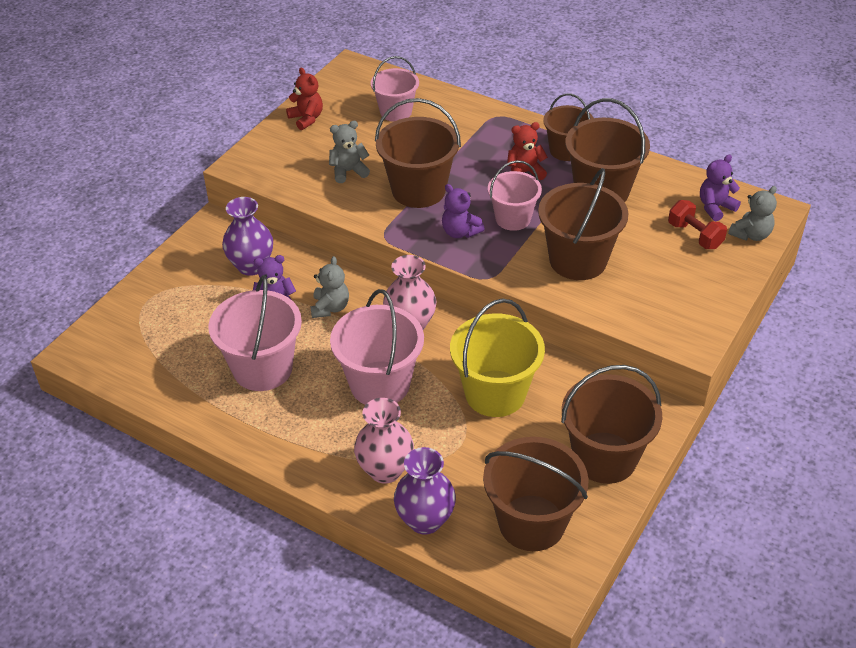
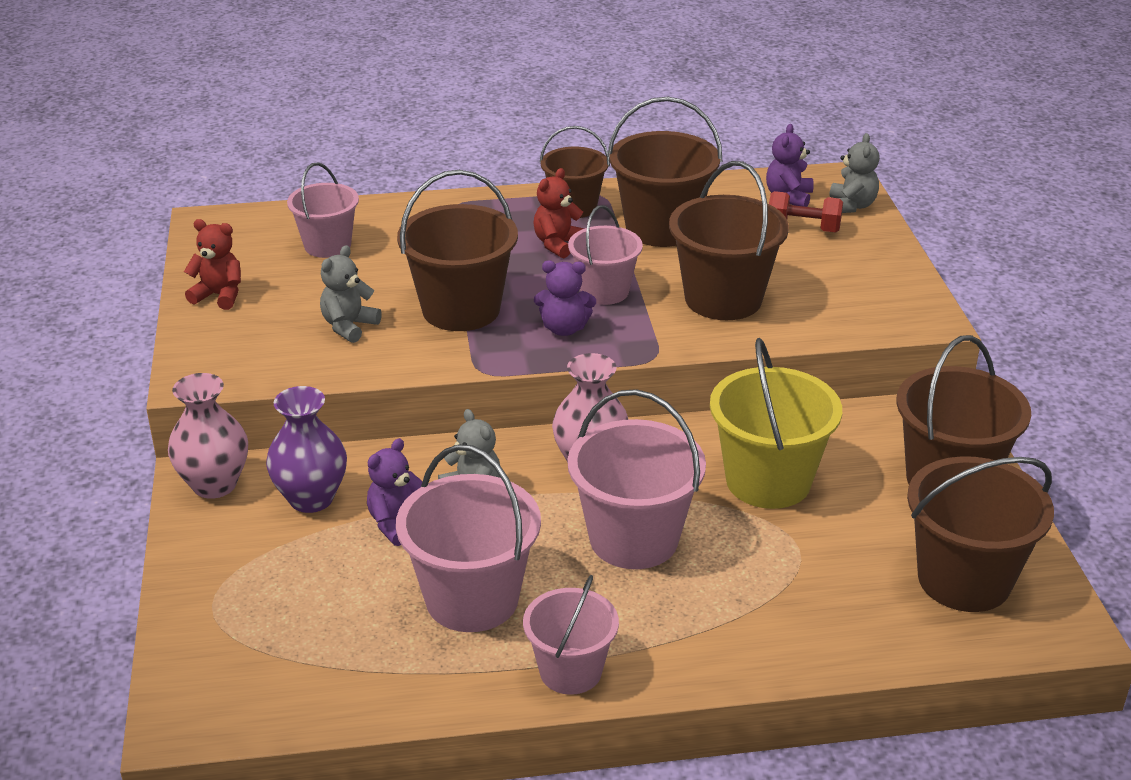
camera: 40 degrees left, 10 degrees down
pink vase [354,398,414,484] -> pink vase moved to [168,373,248,499]
purple vase [394,447,456,535] -> none
none -> pink bucket [523,575,619,695]

